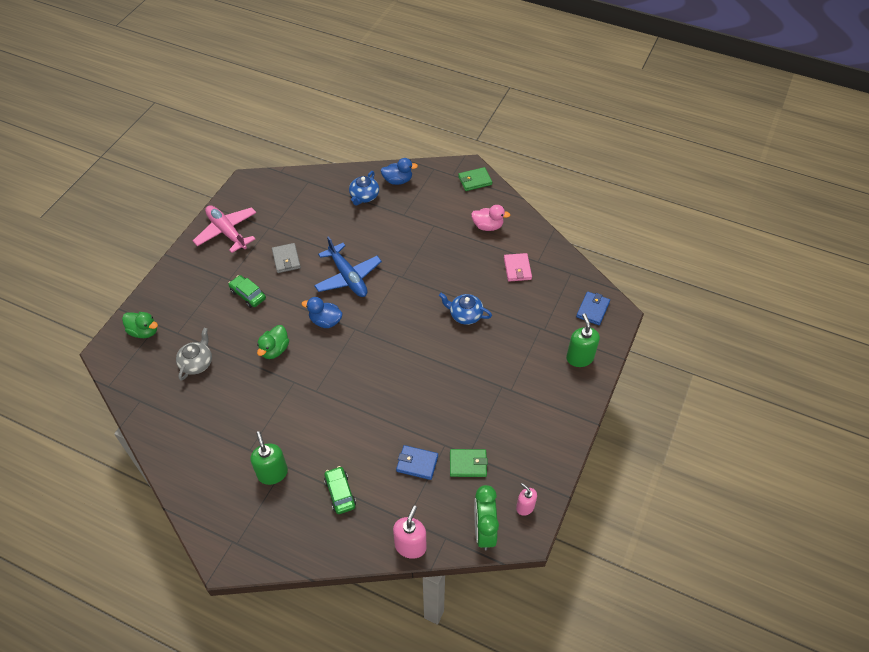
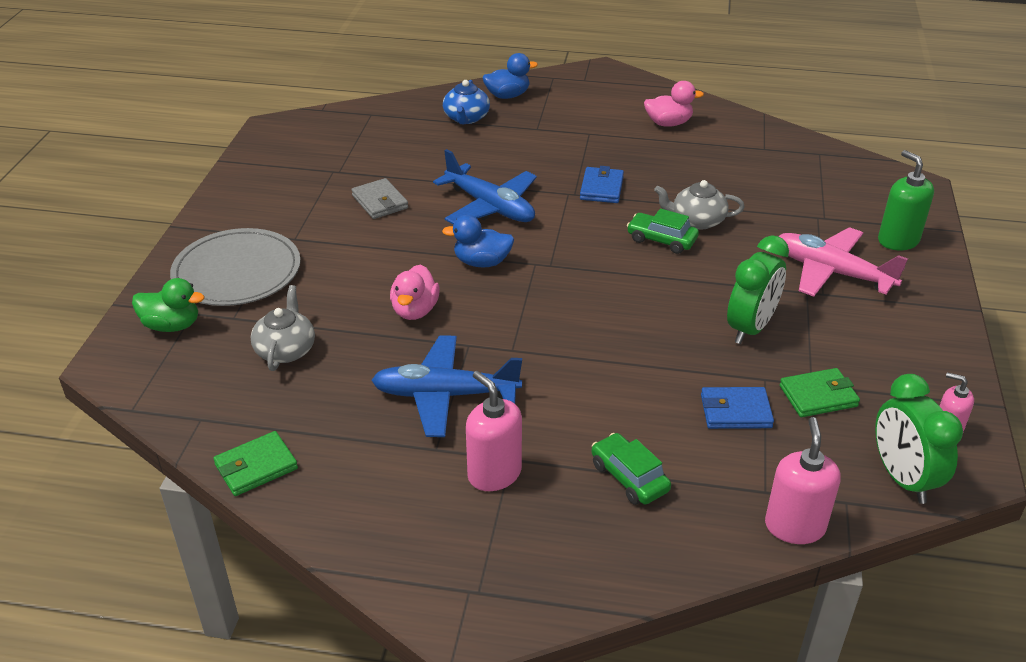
camera: 15 degrees left, 15 degrees down
pink plane [193,205,256,253] -> pink plane moved to [779,227,908,297]
green car [228,275,266,308] -> green car moved to [627,209,699,254]
green soap dispenser [250,431,288,485] -> pink soap dispenser [466,371,522,491]
green duck [257,325,289,359] -> pink duck [390,264,440,320]
blue teapot [439,293,492,325] -> grey teapot [654,180,745,230]
green wallet [458,167,492,191] -> green wallet moved to [213,431,298,496]
pink wallet [504,253,532,281] -> none
blue wallet [576,291,610,325] -> blue wallet moved to [580,166,624,203]
none -> grey plate [170,228,301,306]
none -> blue plane [371,335,522,437]
none -> green clock [727,235,789,344]

